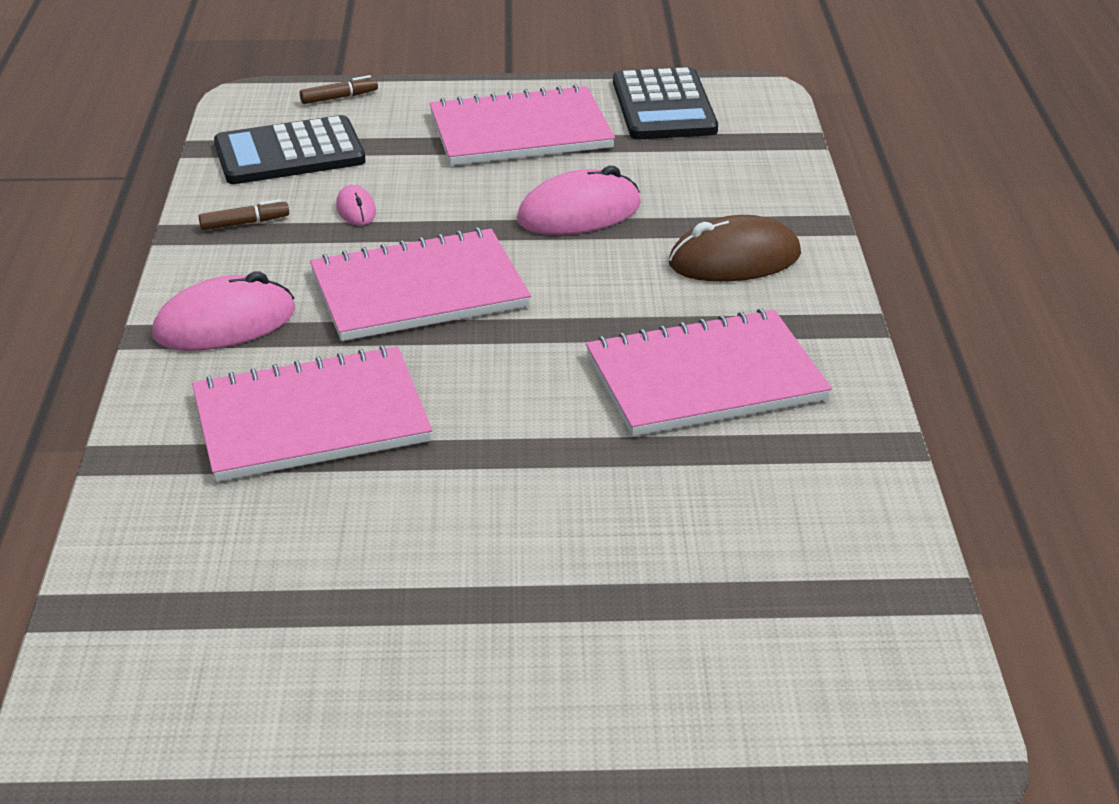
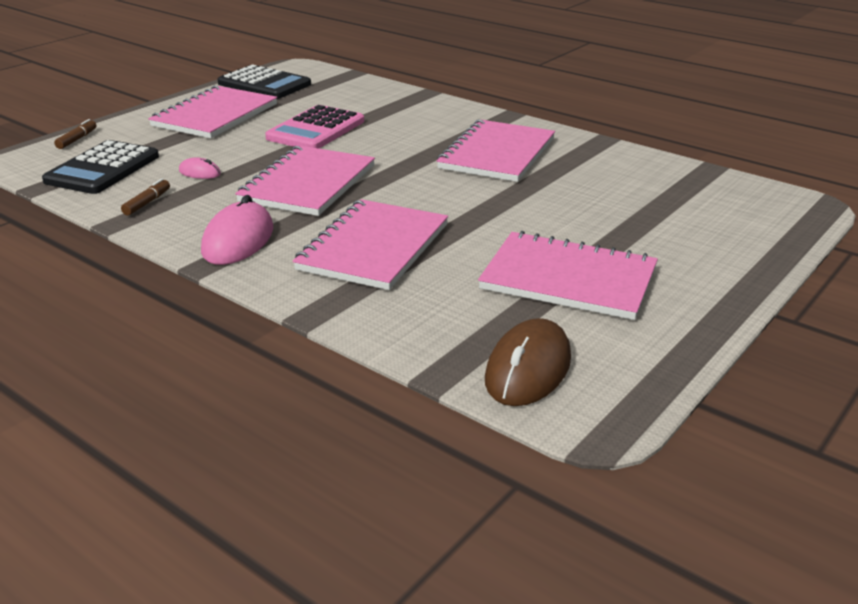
camera: 50 degrees left, 5 degrees down
pink mouse [517,166,641,235] -> pink calculator [265,105,364,149]
brown mouse [669,215,801,282] -> brown mouse moved to [485,318,571,406]
none -> pink notebook [478,231,658,320]

